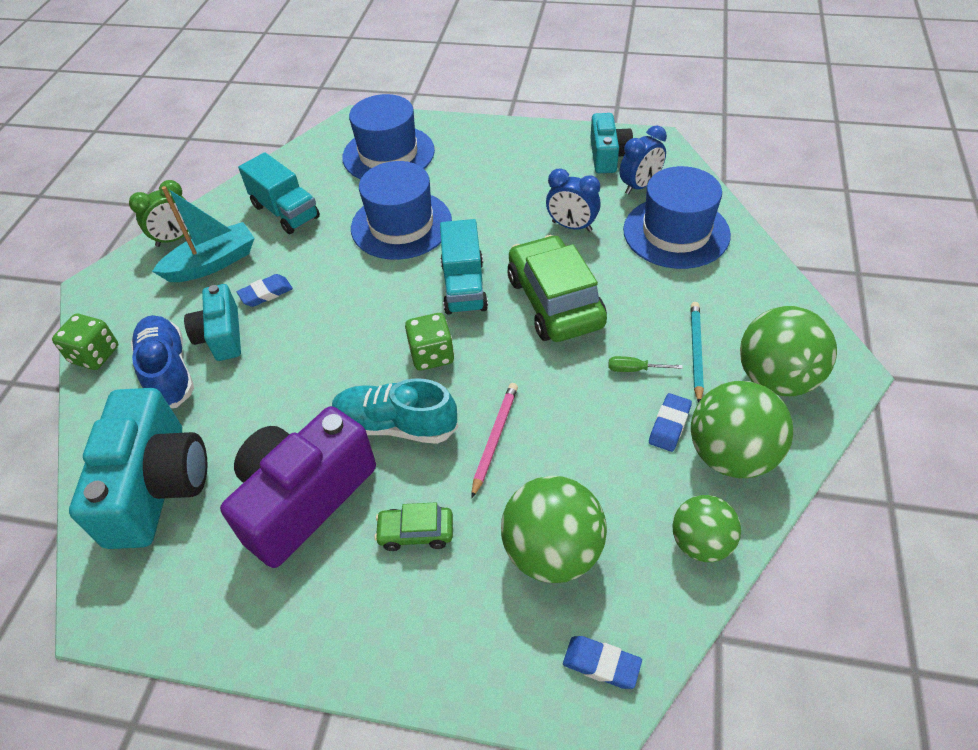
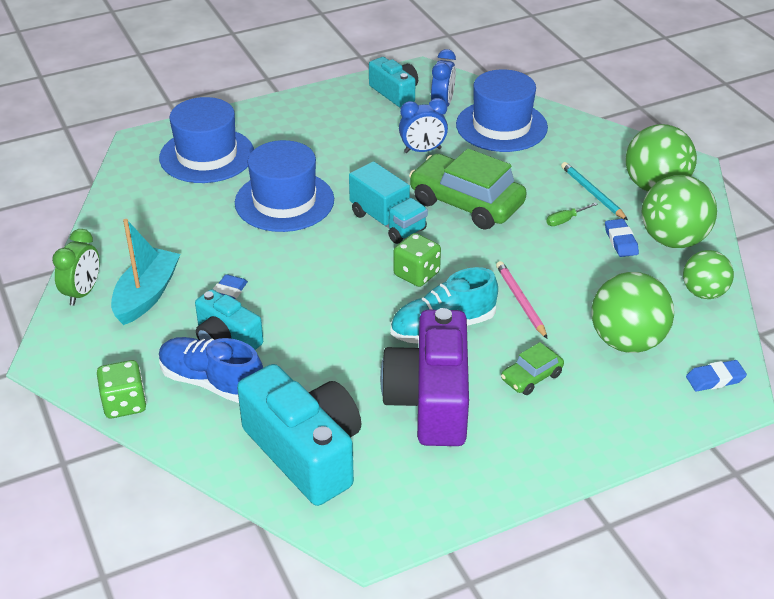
camera: 40 degrees left, 10 degrees down
turquoise truck [238,152,320,234] -> none

